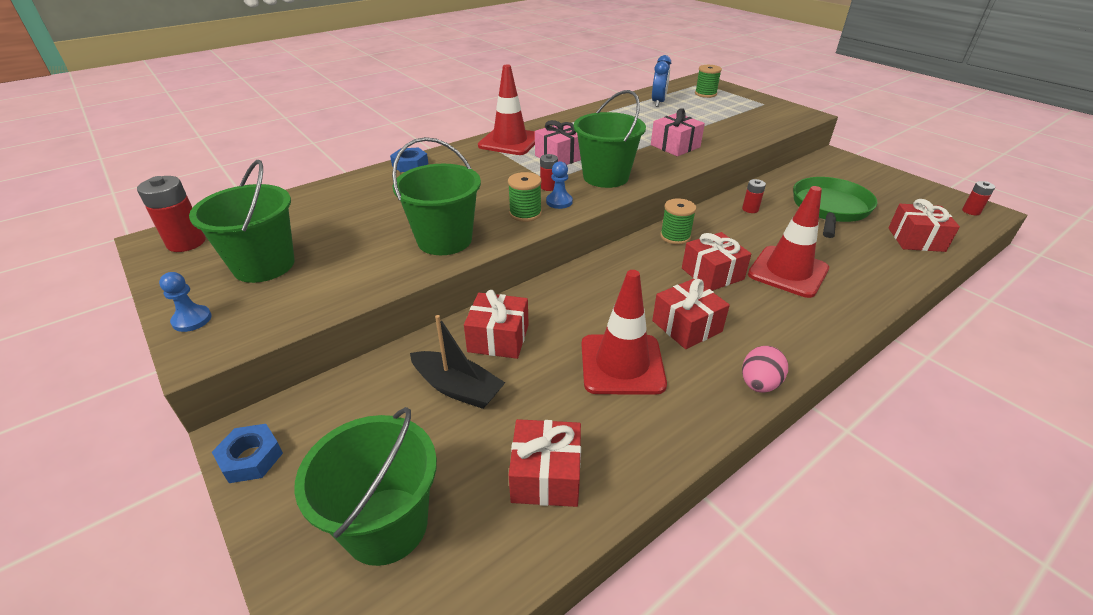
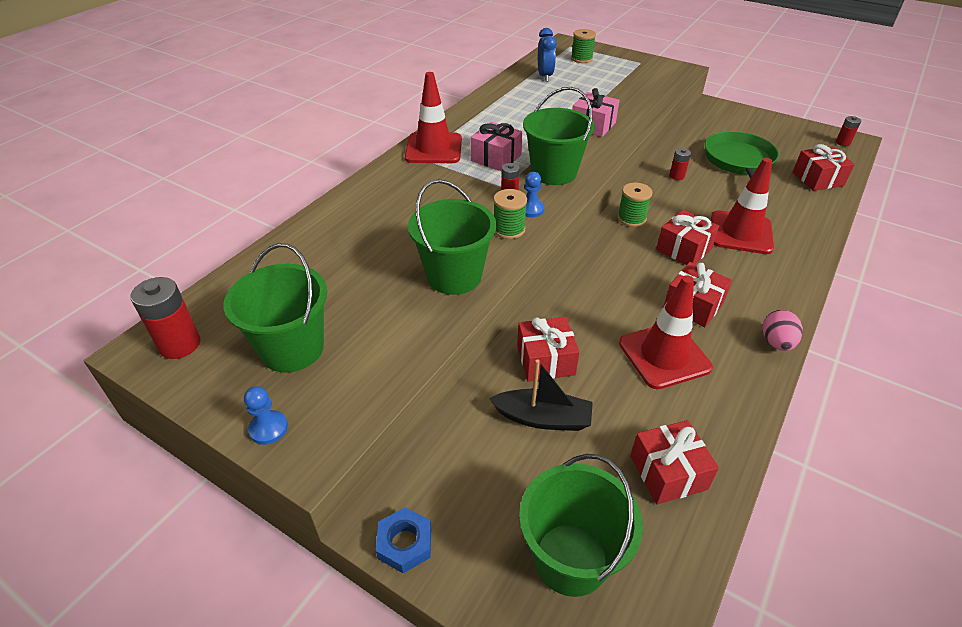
camera: 20 degrees left, 5 degrees up
blue nut [390,147,429,172] -> none

